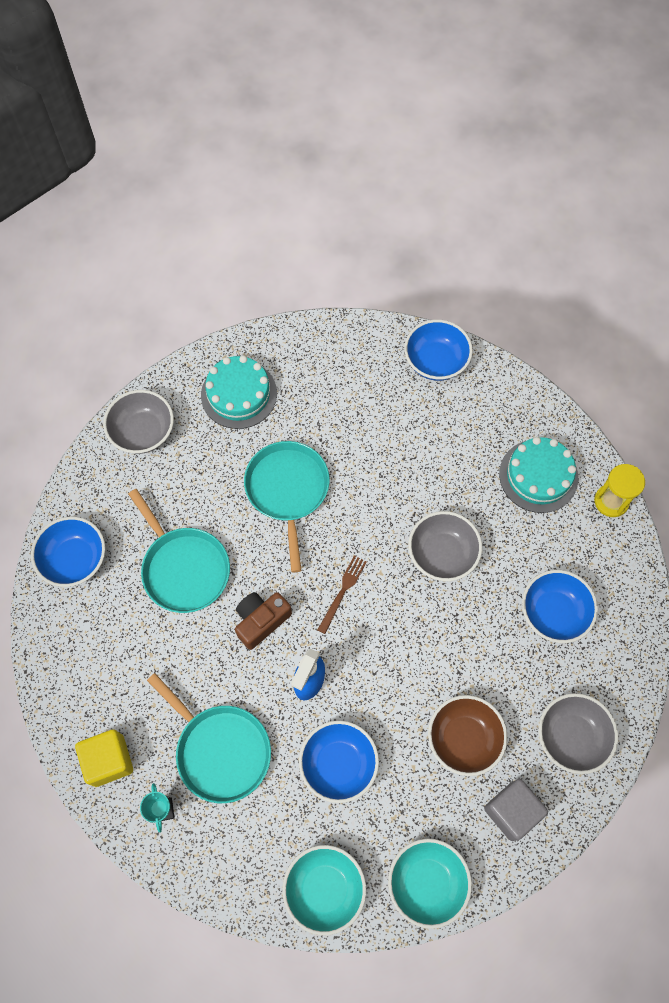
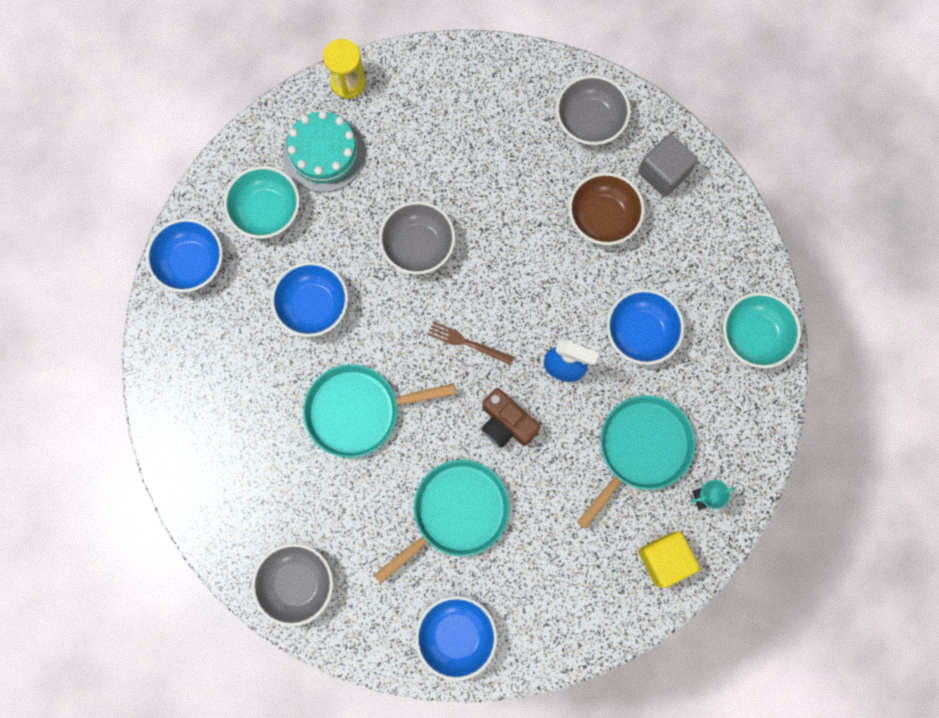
camera: 95 degrees left, 10 degrees up
turquoise cake [201,356,277,429] -> none
turquoise bowl [388,839,472,929] -> turquoise bowl moved to [224,166,300,238]
blue bowl [522,570,598,643] -> blue bowl moved to [271,262,348,337]

